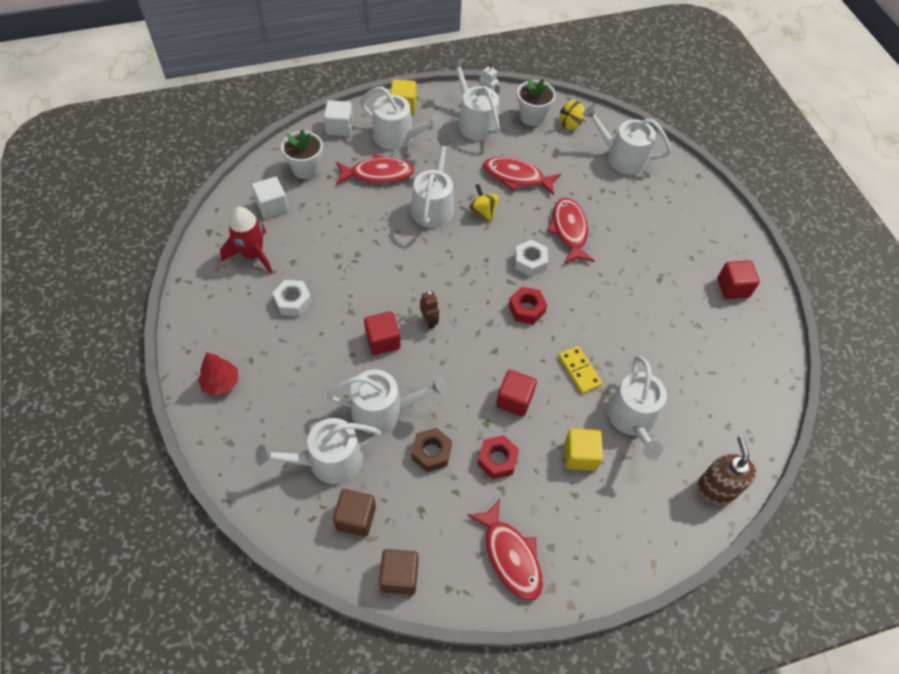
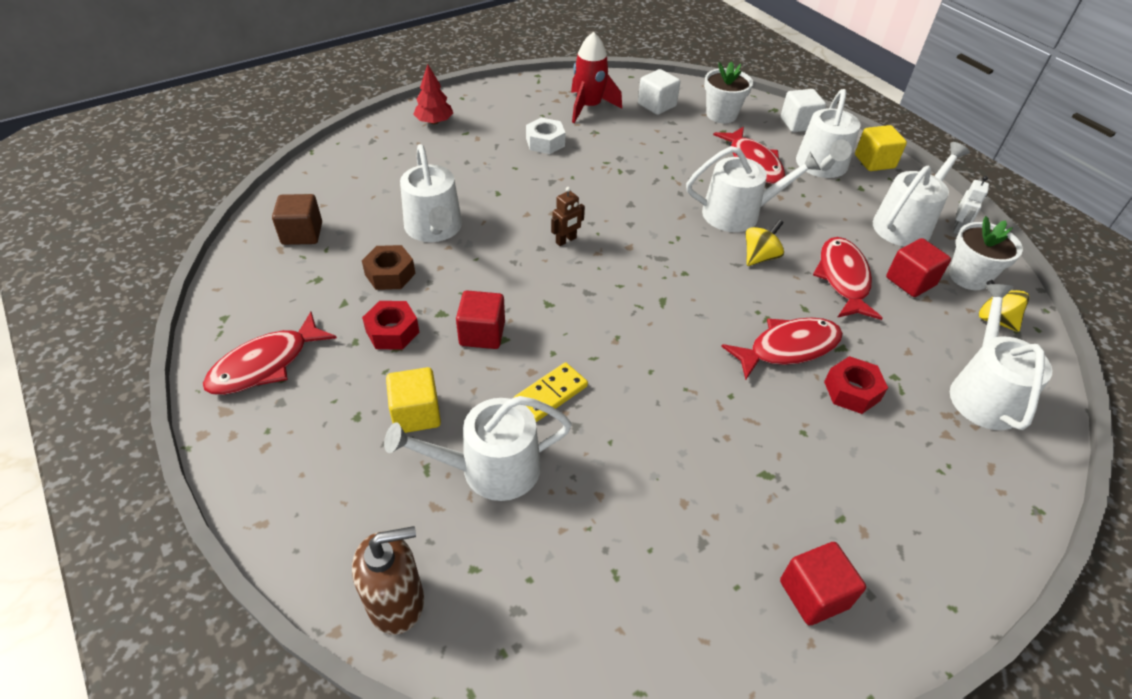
camera: 75 degrees right, 10 degrees down
white watering can [255,418,381,484] -> none
red cube [364,311,400,355] -> red cube moved to [886,238,951,297]
brown cube [379,549,418,595] -> none
red nut [509,287,547,324] -> red nut moved to [824,356,888,414]
white nut [515,240,548,277] -> none

